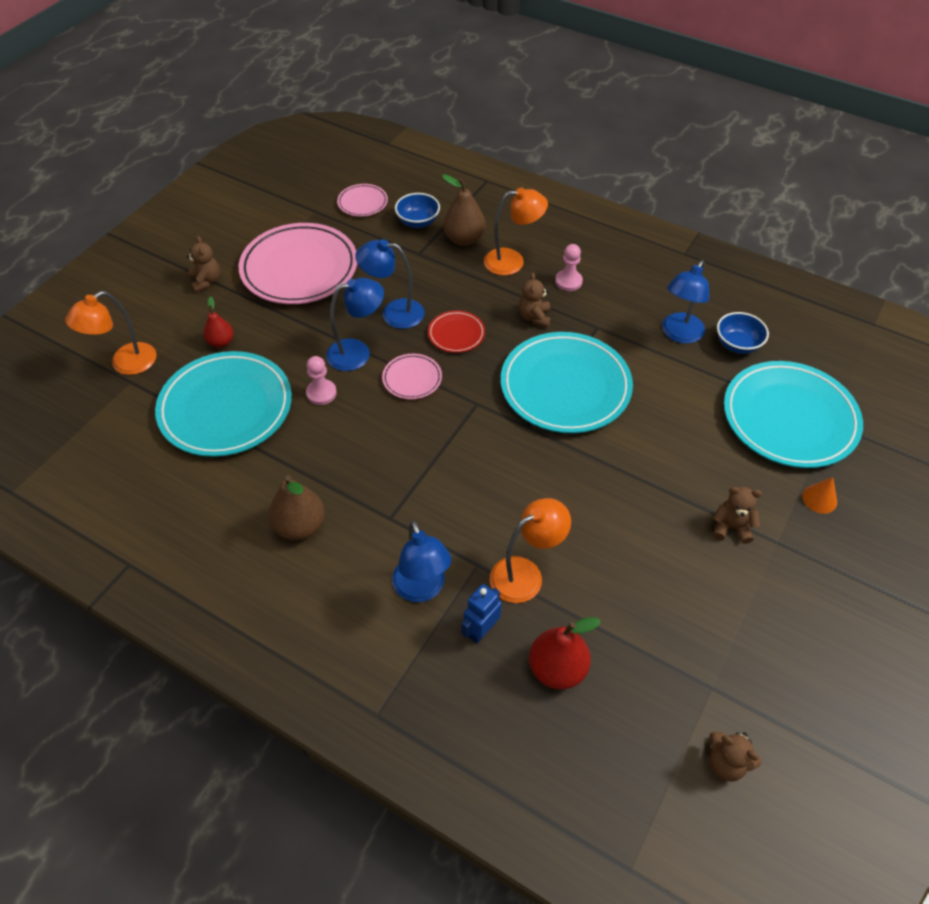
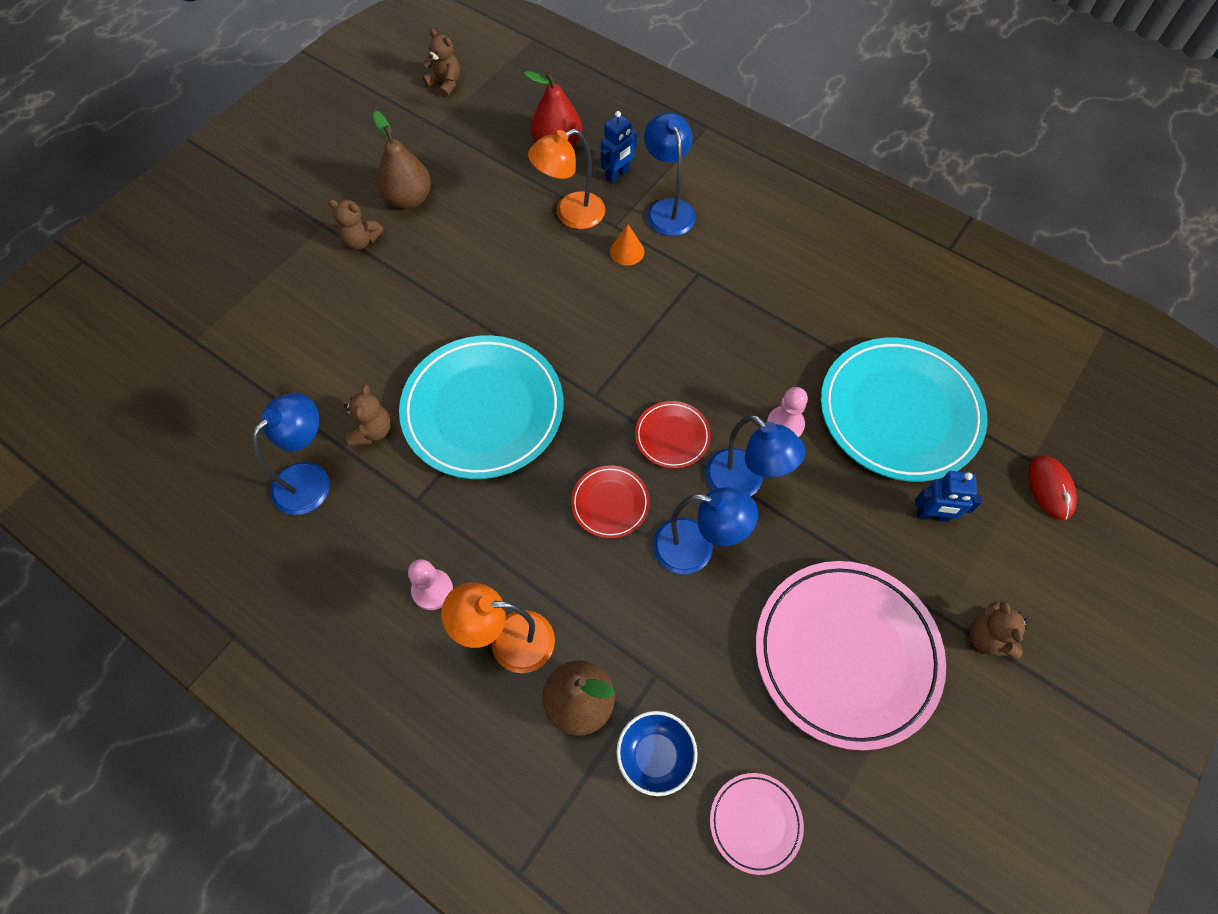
camera: 175 degrees left, 10 degrees up
orange lamp [65,291,156,375] -> red mouse [1028,455,1077,520]
red pear [204,296,233,348] -> blue robot [915,471,982,522]
brown pear [269,475,325,540] -> brown pear moved to [373,111,431,209]
blue lamp [326,278,384,371] -> blue lamp turned 120 degrees counterclockwise [705,415,806,496]
pink plate [382,354,442,399] -> red plate [635,401,711,469]
brown teddy bear [519,272,551,328] -> brown teddy bear moved to [344,385,391,446]
blue bowl [717,312,769,354] -> none
turquoise plate [724,361,863,468] -> none
orange cone [802,477,837,514] -> orange cone moved to [610,225,644,266]

